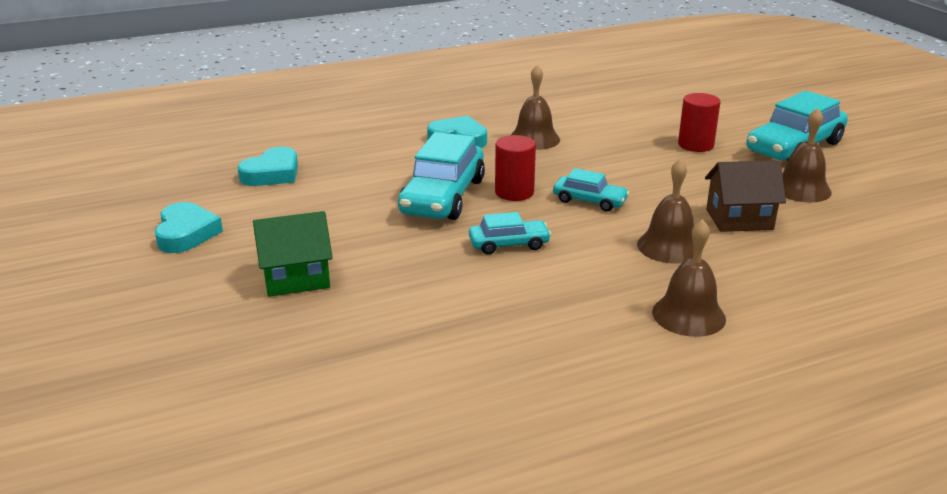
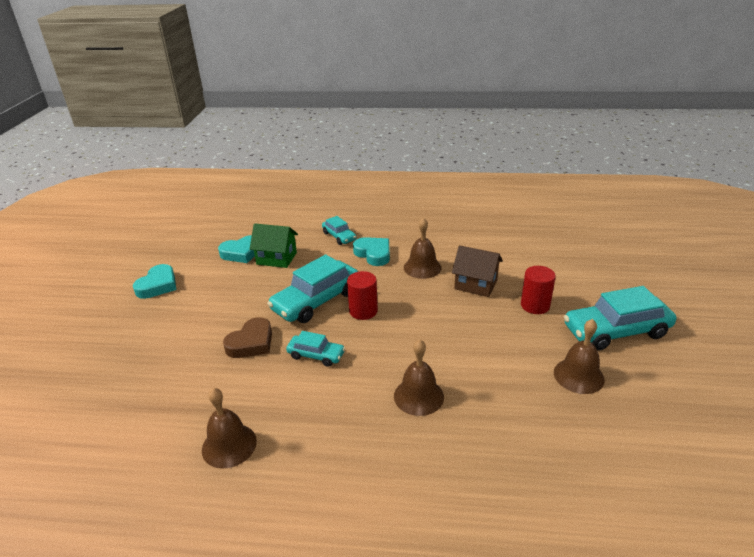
camera: 30 degrees right, 5 degrees up
green house [253,211,333,297] -> green house moved to [250,224,298,268]
turquoise car [553,168,629,212] -> turquoise car moved to [322,216,357,245]
brown bell [652,219,726,337] -> brown bell moved to [202,388,257,469]
brown house [705,160,786,232] -> brown house moved to [452,245,503,297]
none -> brown heart [223,317,272,358]

